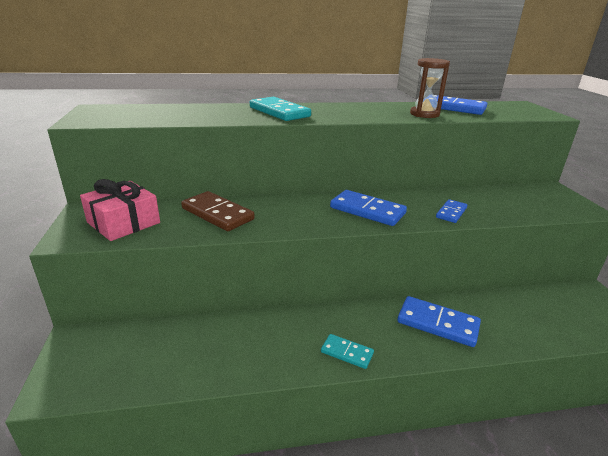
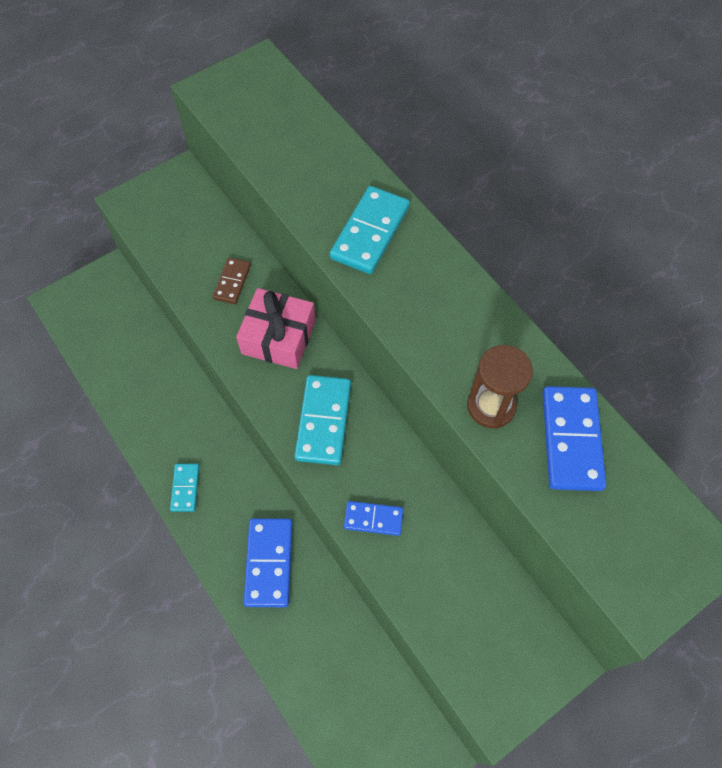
camera: 65 degrees right, 35 degrees up
pink gift [80,179,160,241] -> pink gift moved to [236,288,316,369]
brown domino [181,191,255,231] -> brown domino [213,257,251,304], size x0.59
blue domino [330,190,407,226] -> turquoise domino [294,375,351,465]

